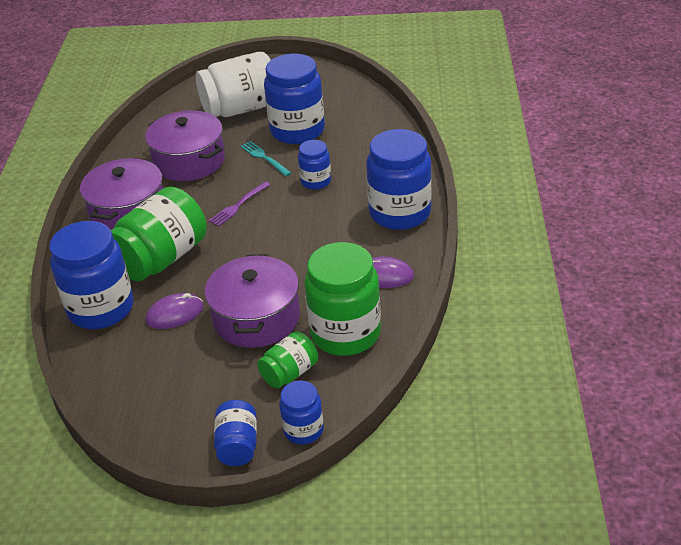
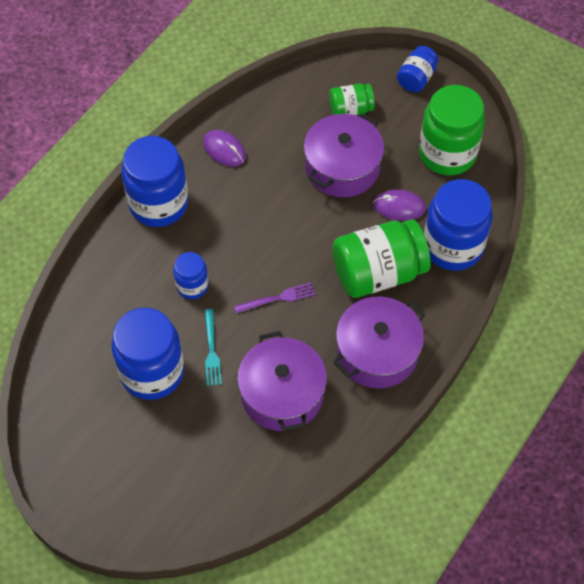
camera: 150 degrees left, 20 degrees up
white jar [196,52,271,117] -> none
blue jar [279,380,324,444] -> none
green jar [304,242,381,356] -> green jar moved to [419,85,485,175]

